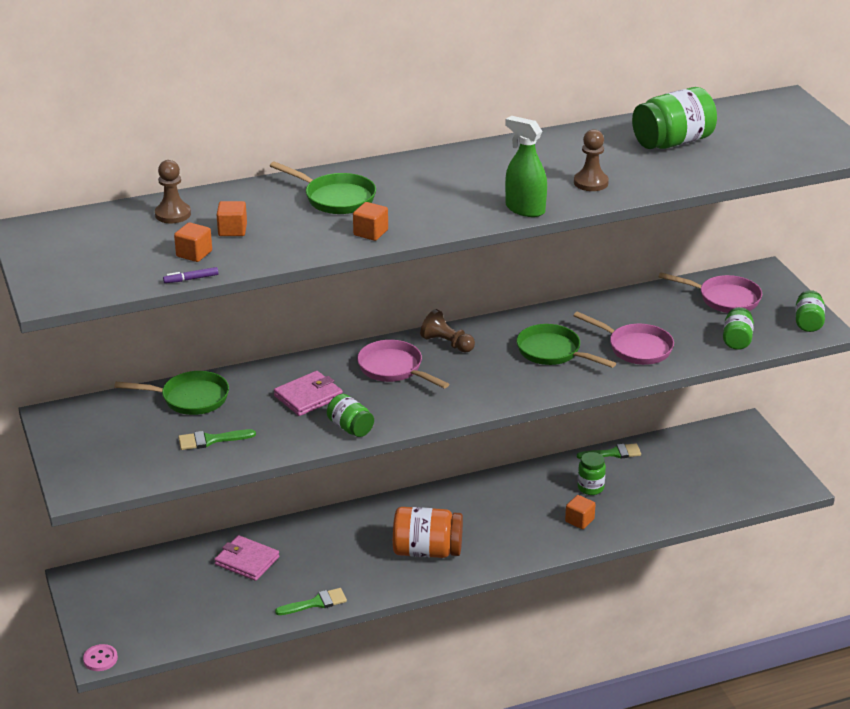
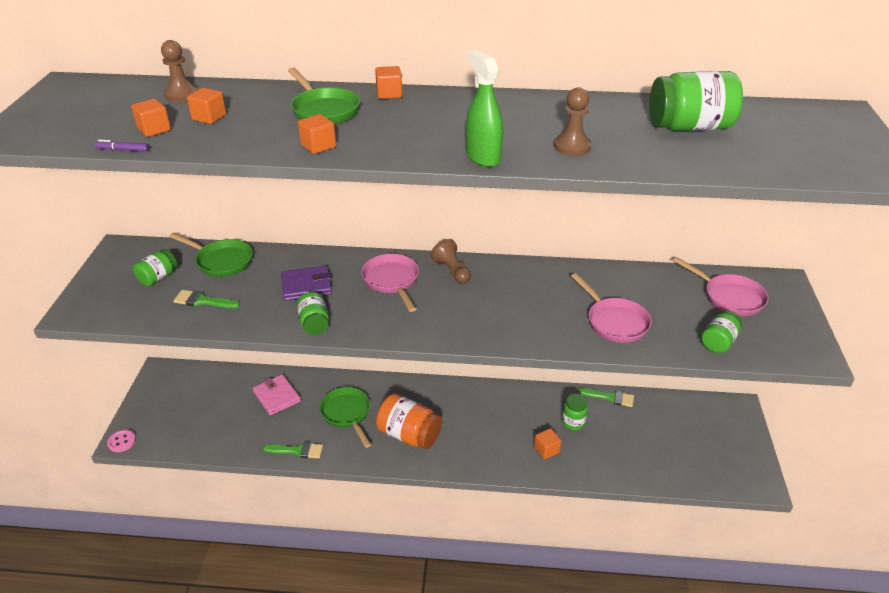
camera: 25 degrees right, 5 degrees up
pink wallet [274,371,343,416] -> purple wallet [281,265,332,301]
green pan [517,324,616,368] -> green pan moved to [320,387,371,448]
green jar [795,290,825,332] -> green jar moved to [133,249,177,286]
none -> orange cube [375,66,402,99]

